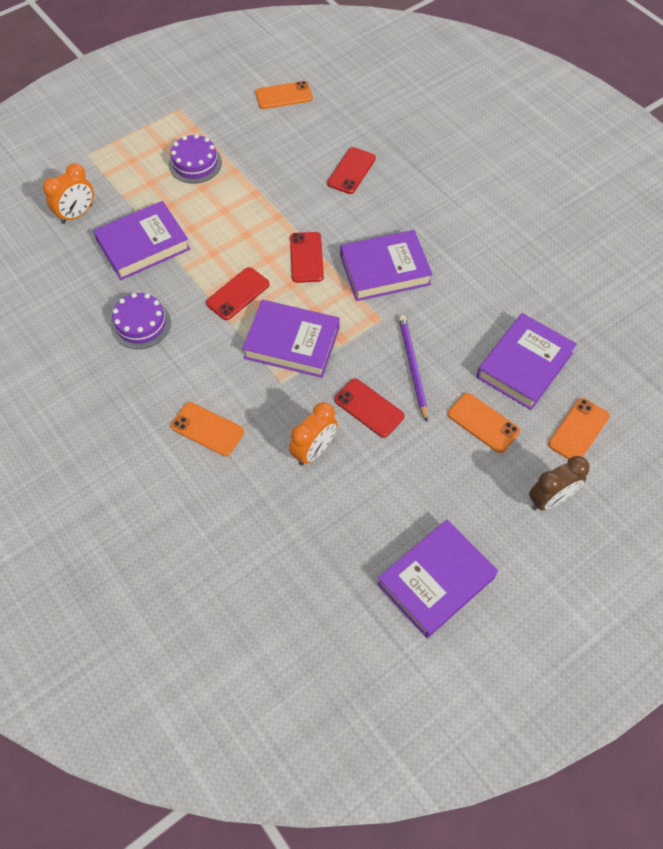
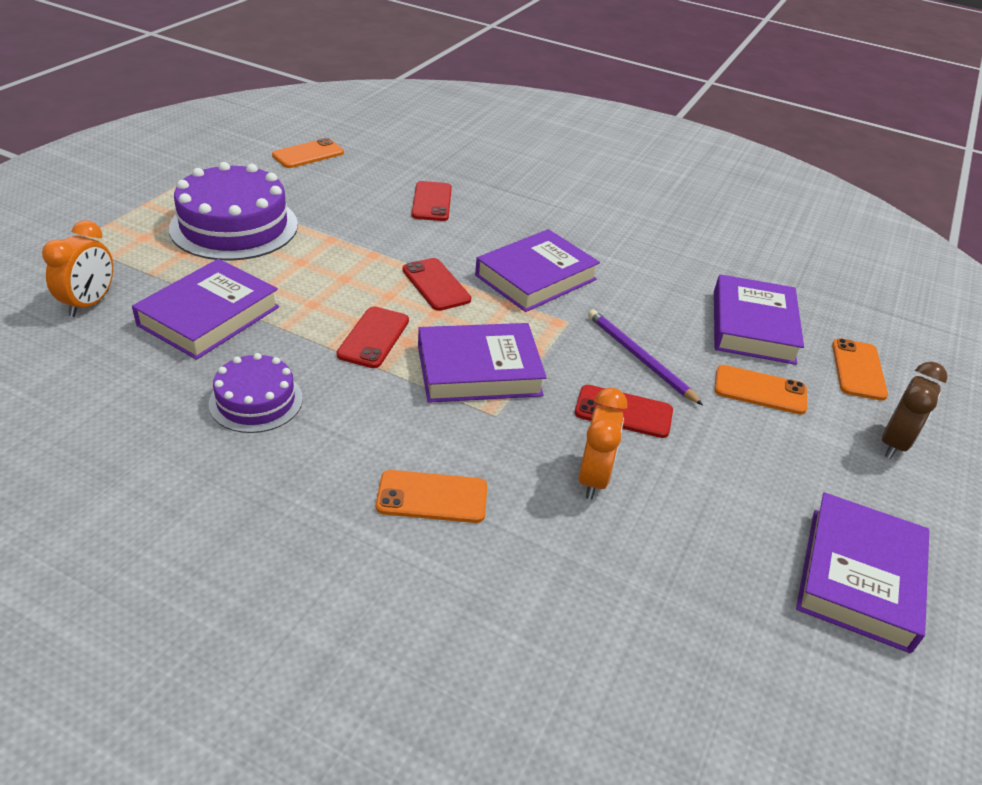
camera: 30 degrees left, 20 degrees down
purple cake [169,134,222,184] -> purple cake [169,162,298,261], size x1.75

